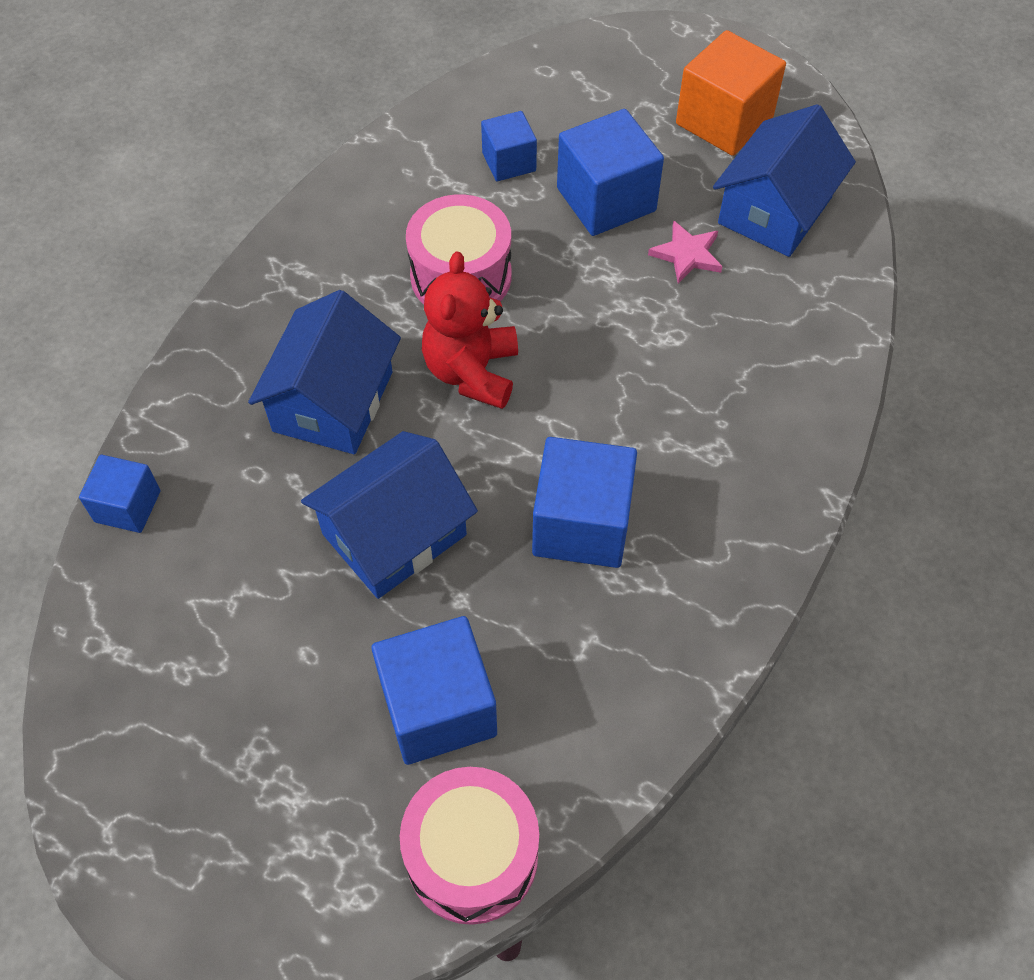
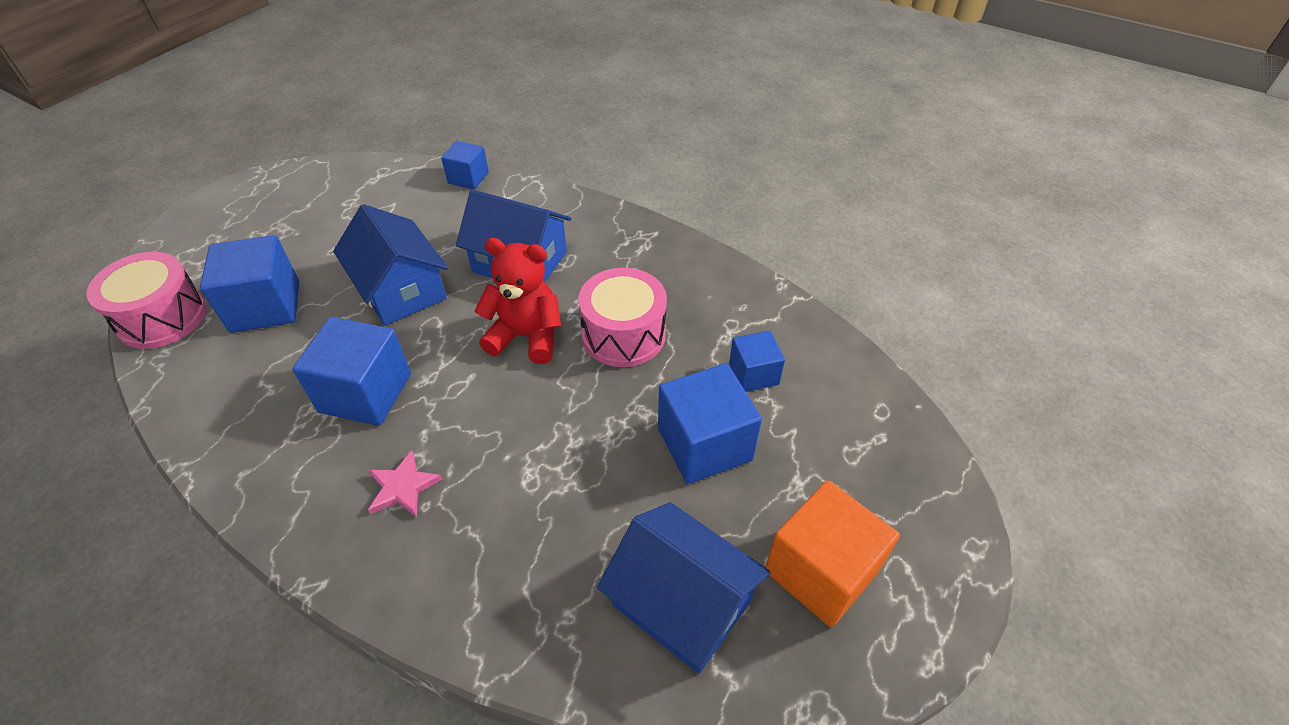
camera: 95 degrees right, 10 degrees down
pink star [648,220,723,284] -> pink star moved to [368,450,443,517]

